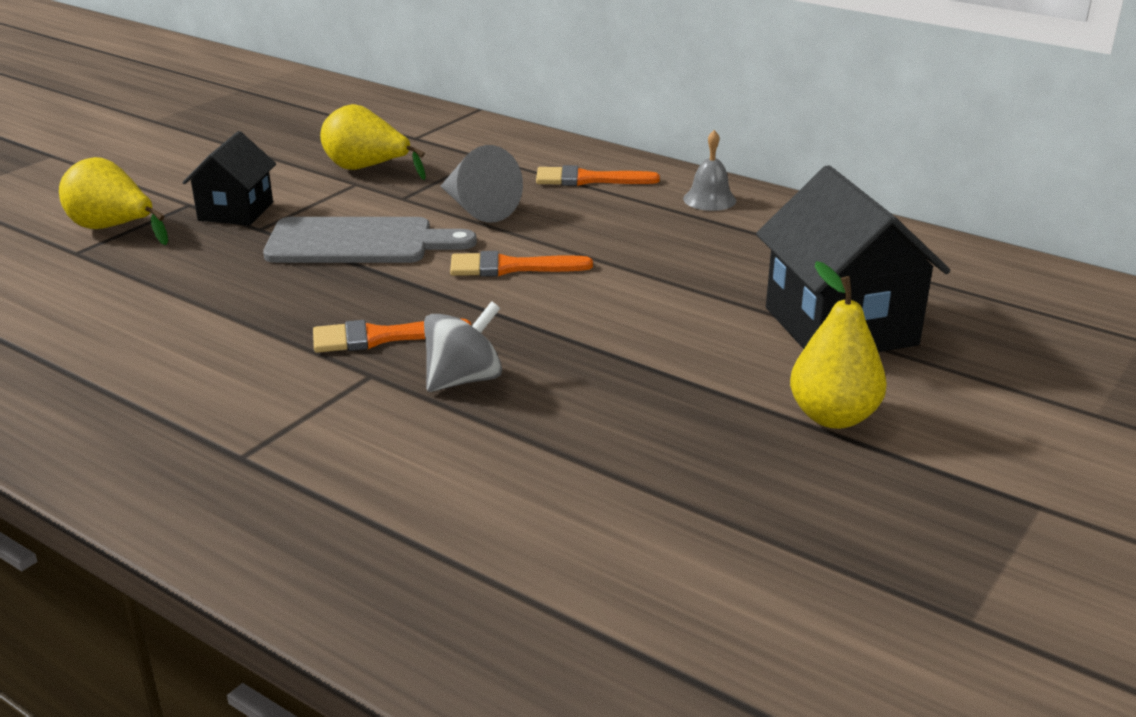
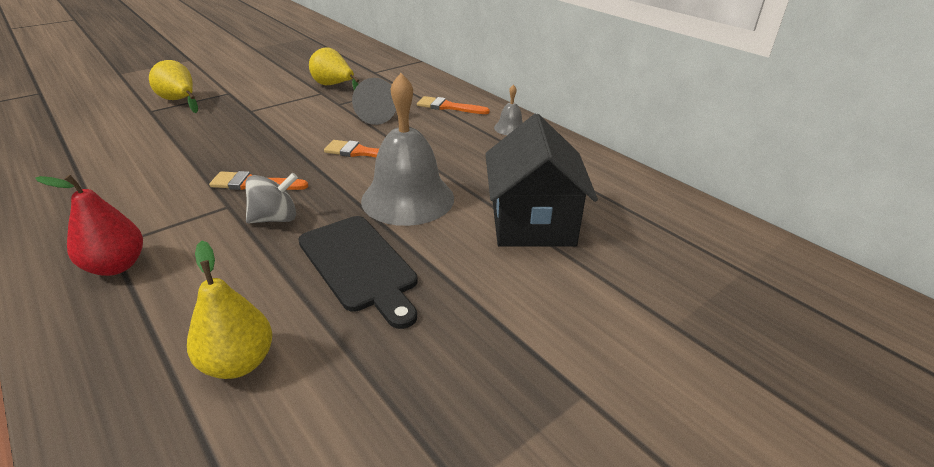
camera: 15 degrees right, 5 degrees up
black house [182,131,276,225] -> none
grey cutting board [263,217,477,263] -> none
yellow pear [790,261,887,429] -> yellow pear moved to [187,241,272,379]
none -> red pear [35,175,143,276]
none -> black cutting board [298,216,418,329]
none -> grey bell [361,73,454,226]

